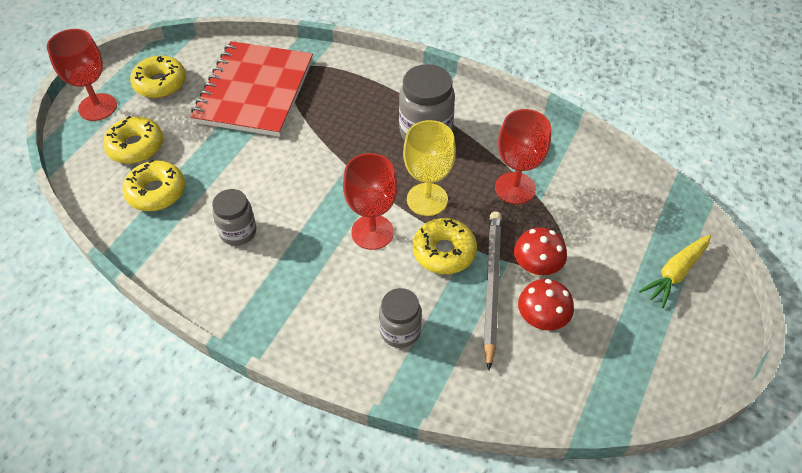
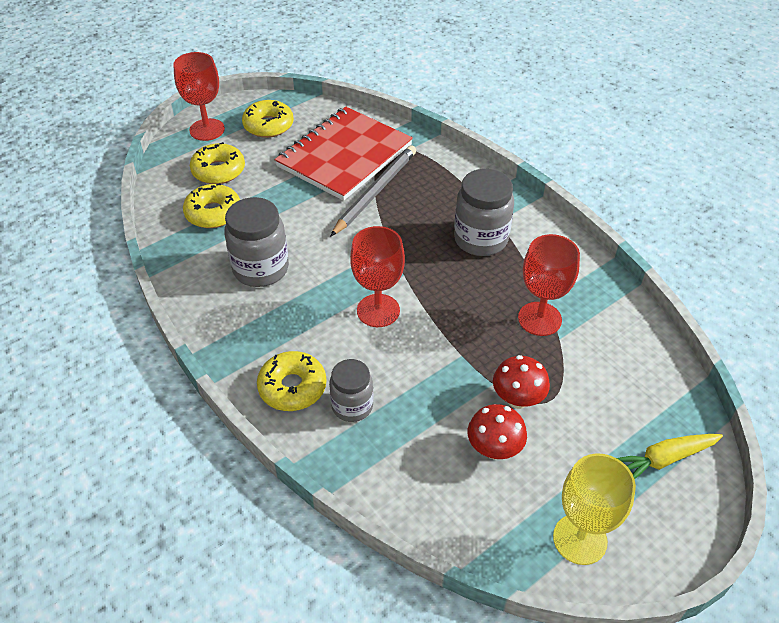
camera: 25 degrees right, 5 degrees down
grey jar [212,189,256,246] -> grey jar [224,197,289,287], size x1.56
yellow goblet [403,120,456,216] -> yellow goblet moved to [553,453,636,565]
yellow donut [413,218,477,274] -> yellow donut moved to [257,351,326,411]
grey pencil [483,211,502,371] -> grey pencil moved to [330,145,416,237]

